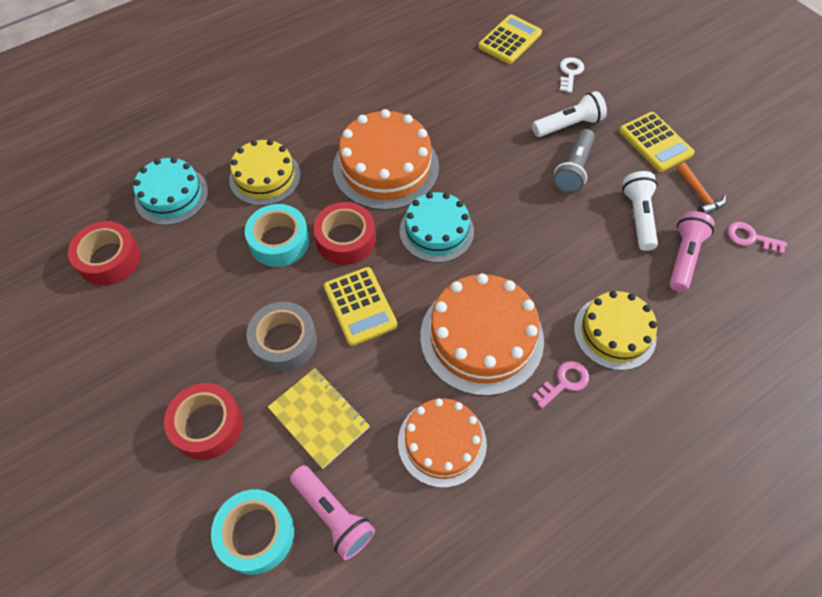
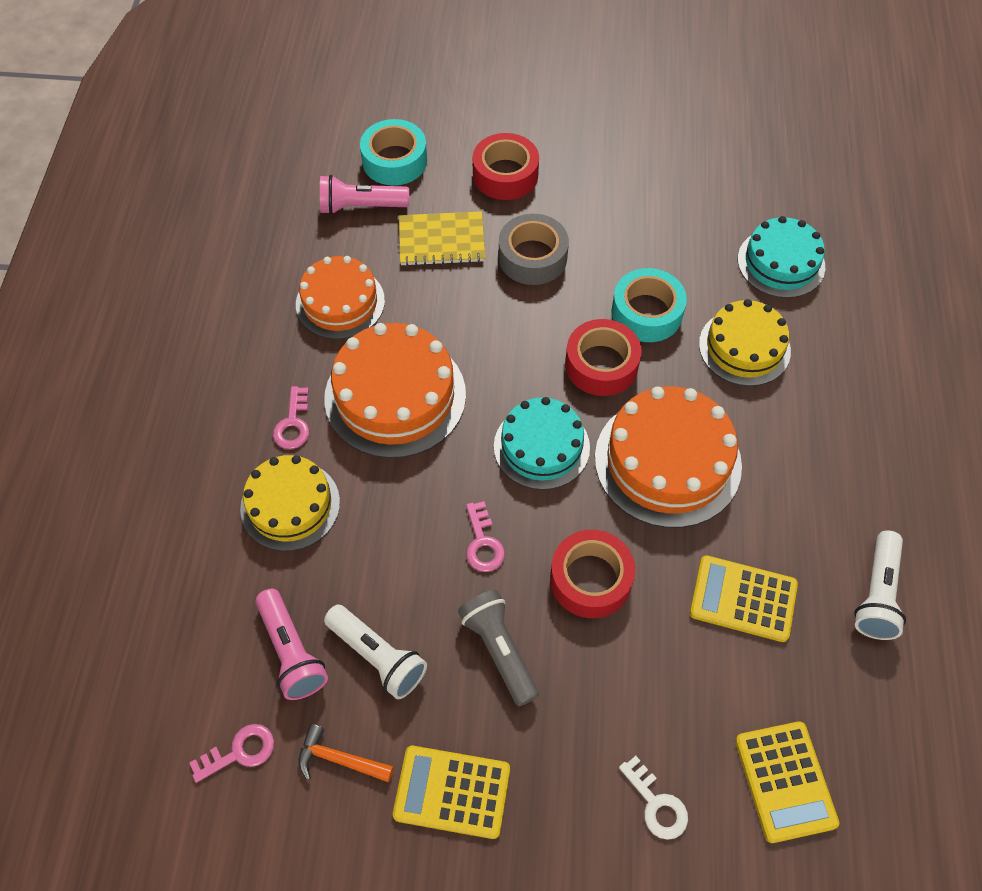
camera: 130 degrees right, 0 degrees up
red tape [68,221,140,286] -> red tape moved to [550,530,635,618]
yellow calculator [324,267,398,346] -> yellow calculator moved to [690,555,798,642]
white flashlight [532,91,607,137] -> white flashlight moved to [854,530,906,640]
none -> pink key [466,501,505,572]

